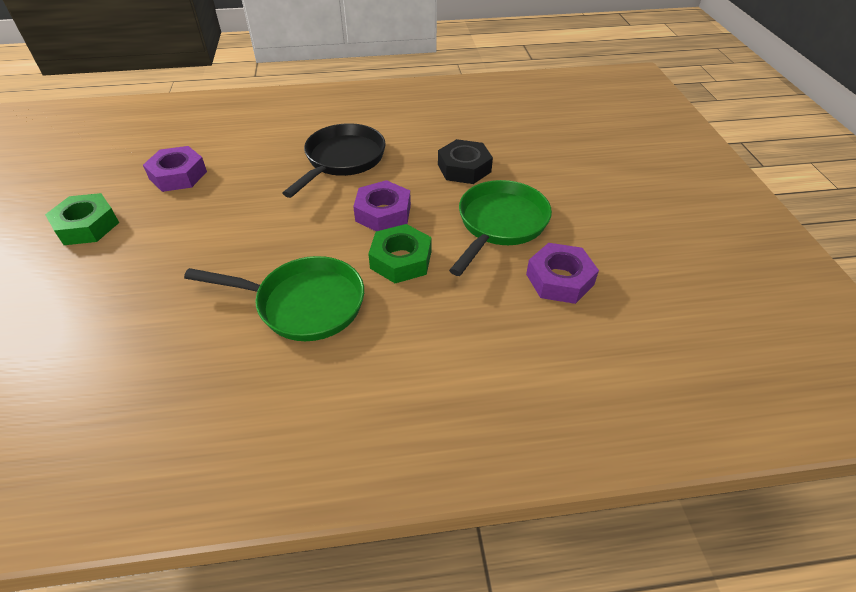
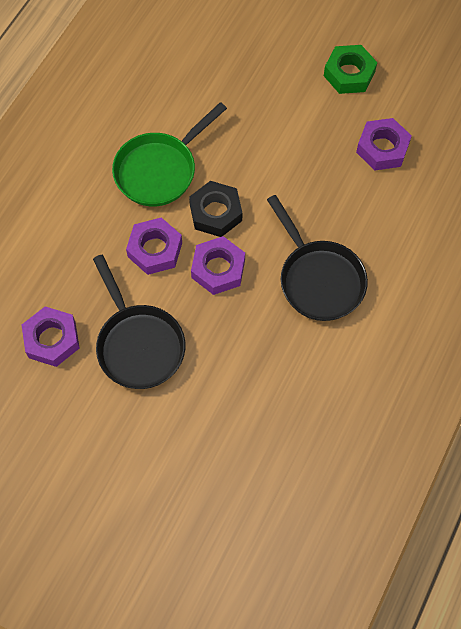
camera: 125 degrees right, 20 degrees up
green nut [368,224,431,283] -> purple nut [126,217,182,275]
black nut [438,139,493,184] -> black nut moved to [189,181,242,237]
green pan [449,180,552,276] -> black pan [93,255,185,389]

